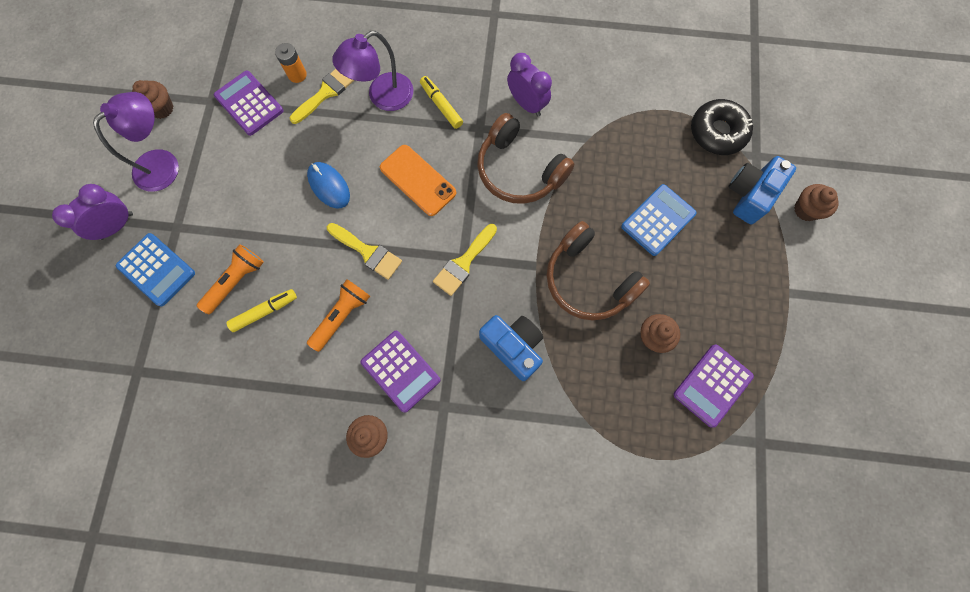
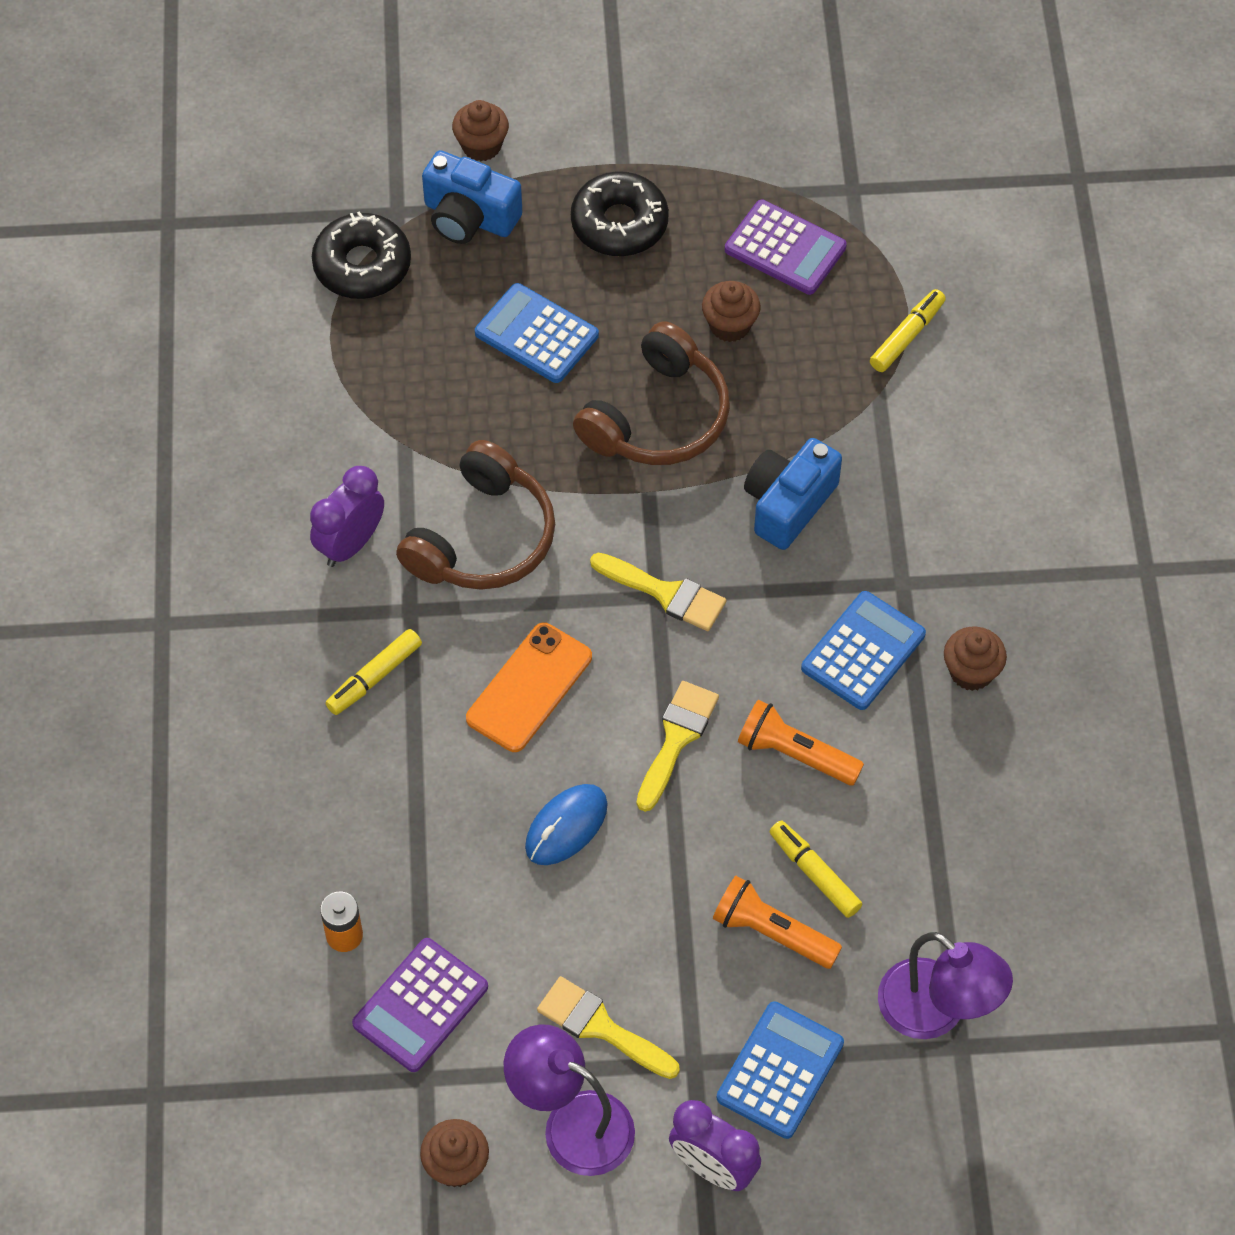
camera: 100 degrees left, 15 degrees down
yellow brush [290,69,355,124] -> yellow brush moved to [537,976,680,1079]
purple lamp [332,31,413,111] -> purple lamp moved to [878,932,1013,1039]
purple calculator [361,331,440,413] -> blue calculator [801,591,926,710]
none -> black donut [571,171,669,256]
none -> yellow marker [870,289,946,372]

